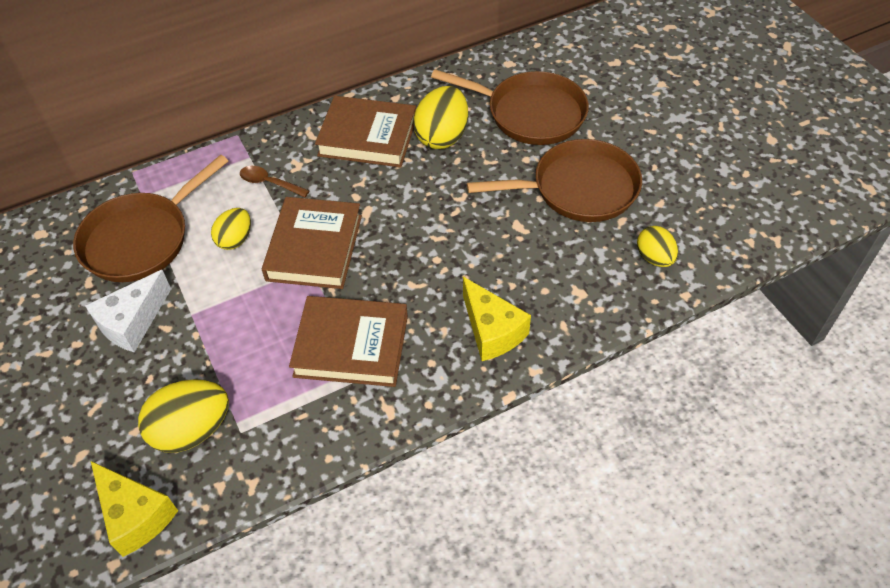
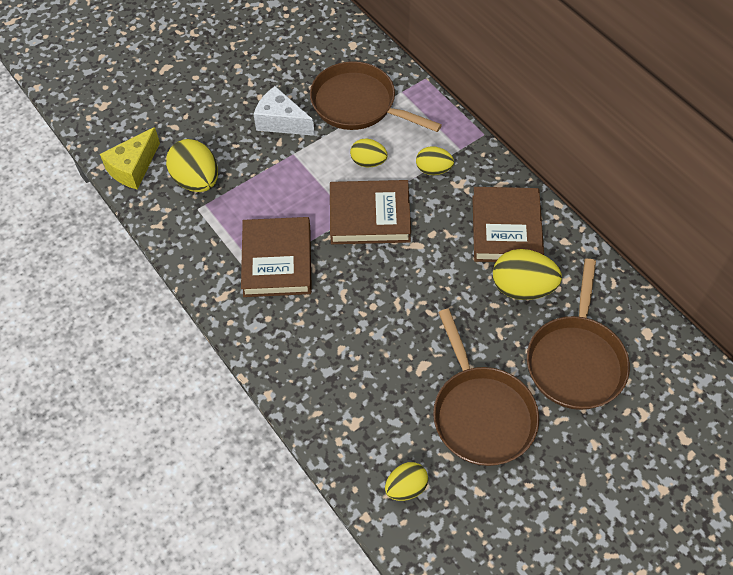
camera: 80 degrees right, 5 degrees up
brown spoon [240,166,309,197] -> yellow egg [416,146,454,175]
yellow cheese [463,277,531,361] -> none

